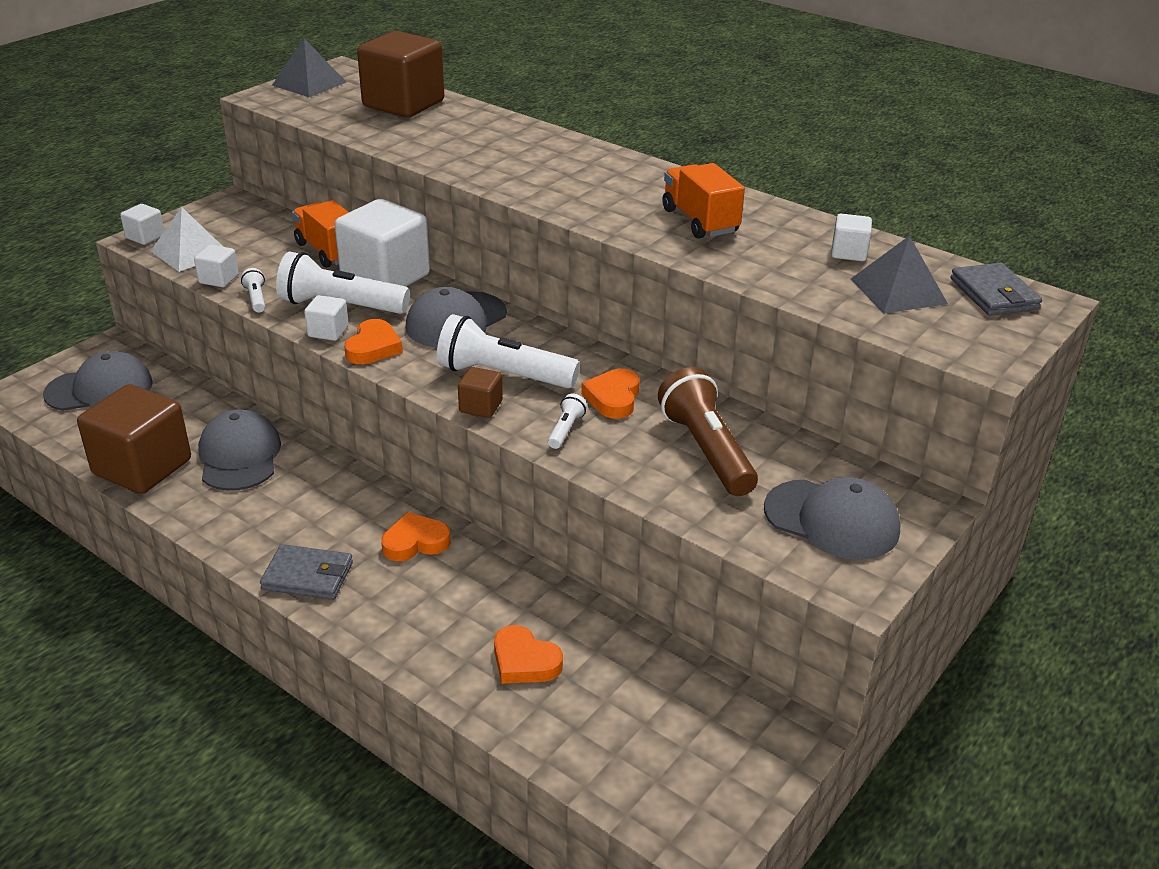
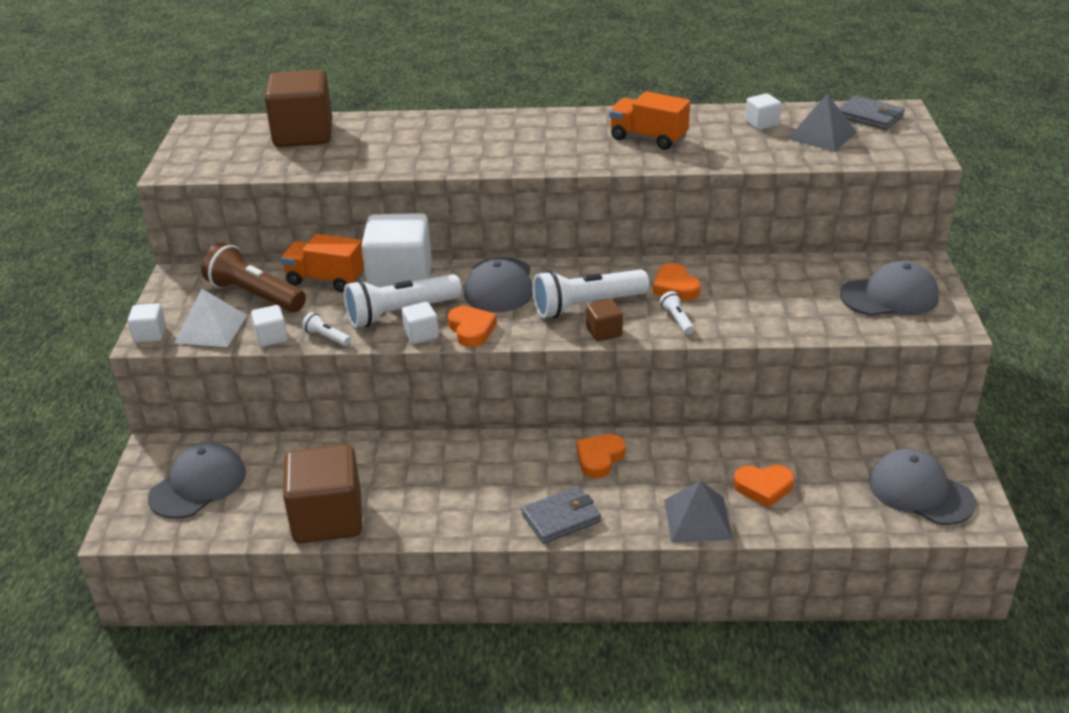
camera: 35 degrees left, 0 degrees up
grey cap [198,409,281,491] -> grey cap moved to [869,449,976,525]
grey pyramid [272,39,346,97] -> grey pyramid moved to [664,480,733,542]
brown flashlight [658,367,758,496] -> brown flashlight moved to [201,242,306,312]

